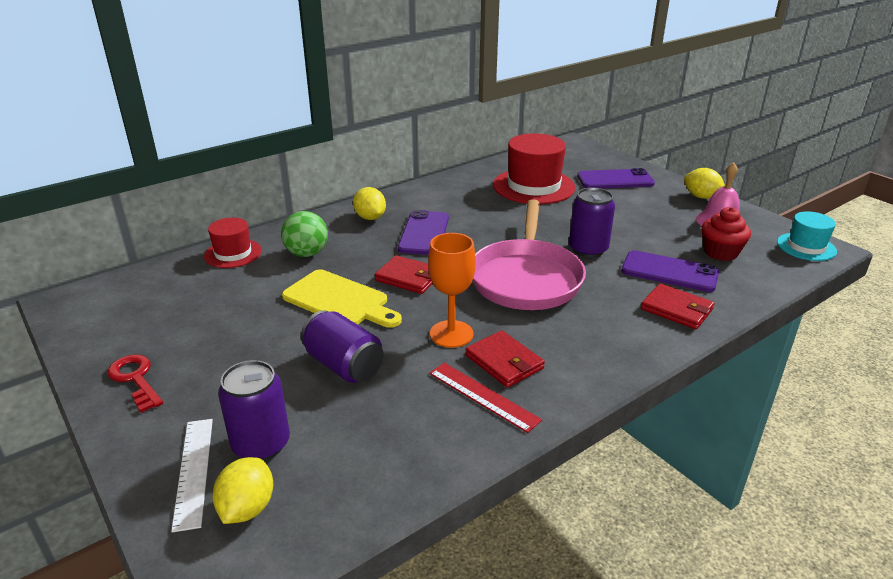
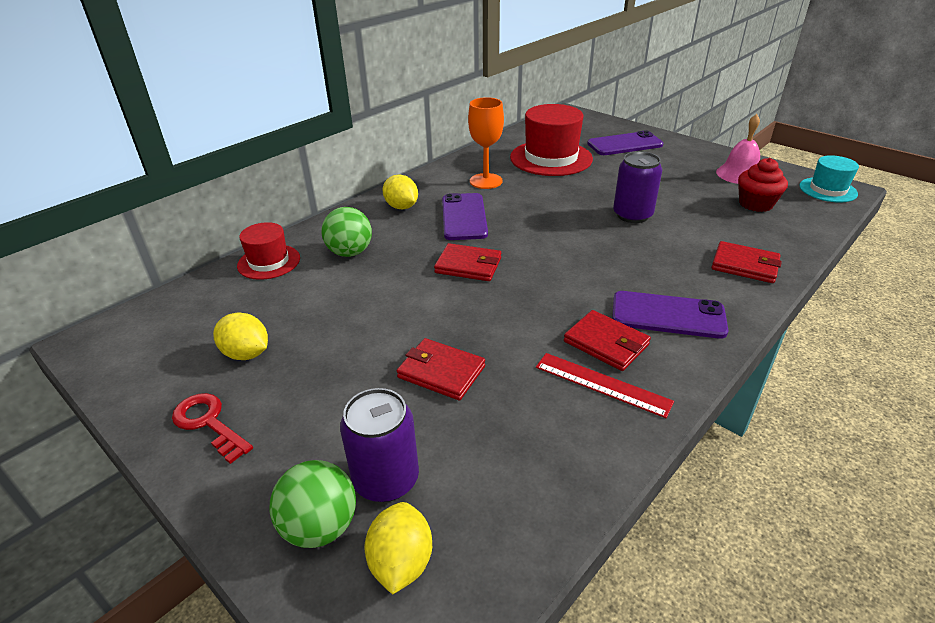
camera: 10 degrees left, 5 degrees up
white ruler [171,419,213,533] -> green ball [269,460,356,548]
yellow cutting board [282,270,402,328] -> none
purple can [301,310,384,383] -> red wallet [397,338,485,401]
orange goblet [428,233,476,348] -> orange goblet moved to [468,97,504,189]
pink pan [473,199,586,310] -> none
purple phone [622,250,719,292] -> purple phone moved to [612,291,728,339]
yellow lemon [684,168,725,199] -> yellow lemon moved to [213,313,268,360]

